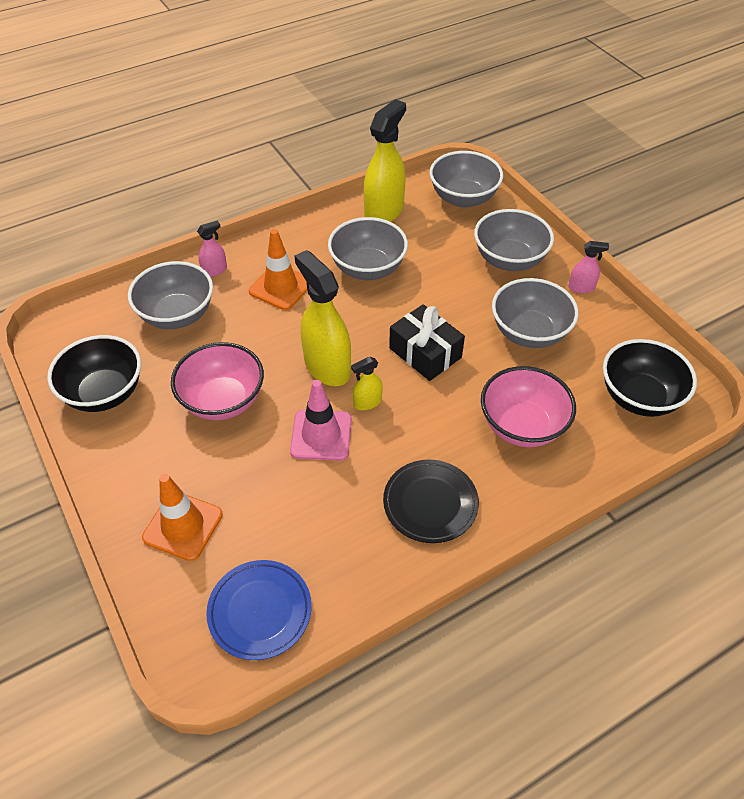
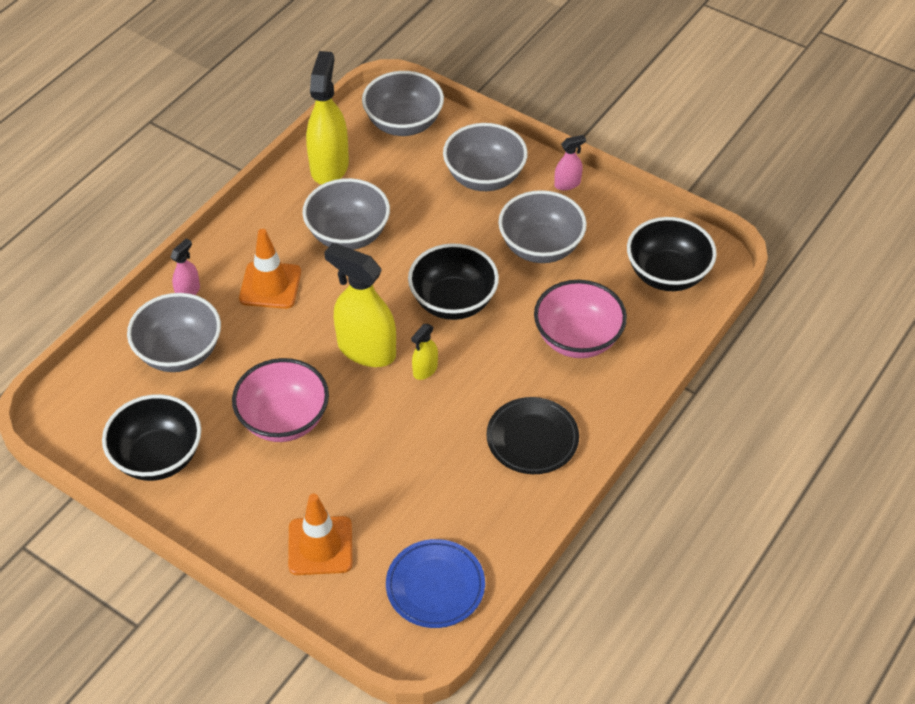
camera: 25 degrees left, 0 degrees up
pink traffic cone [290,380,352,461] -> none
black gift [389,304,465,381] -> black bowl [408,243,499,320]

